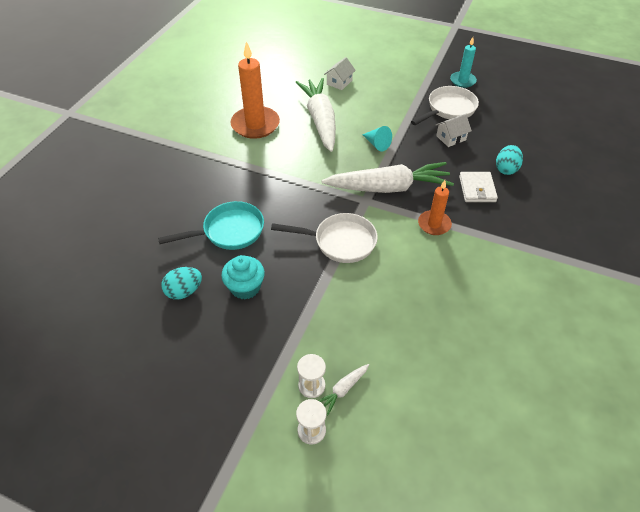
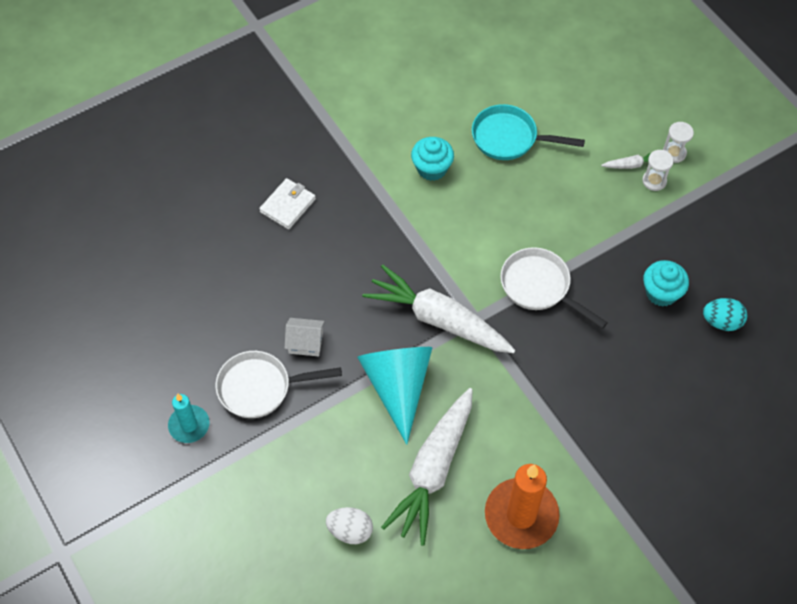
camera: 145 degrees left, 10 degrees up
turquoise pan [158,201,264,250] -> turquoise pan moved to [472,104,585,160]
white house [324,57,356,90] -> white egg [326,507,373,544]
turquoise cone [362,126,392,151] -> turquoise cone [357,347,433,445], size x2.16
orange candle [418,180,452,235] -> none
white wallet [459,172,498,202] -> white wallet moved to [259,178,316,230]
turquoise egg [496,145,523,175] -> none
none -> turquoise cupcake [411,137,454,181]

